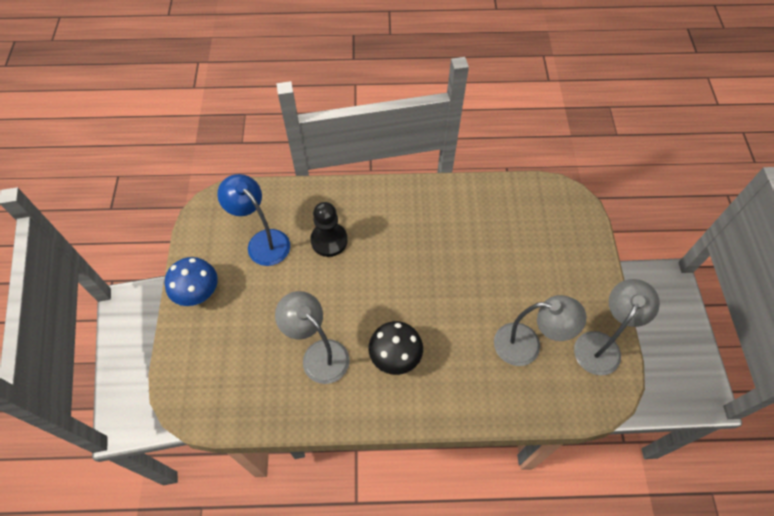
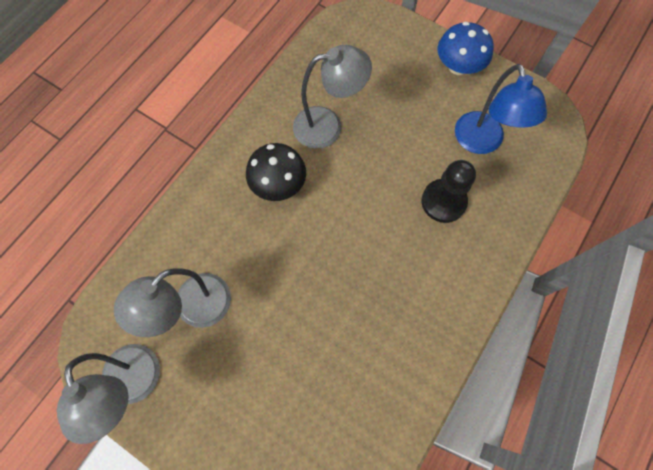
camera: 125 degrees right, 10 degrees up
blue lamp [217,174,290,266] -> blue lamp turned 90 degrees clockwise [455,64,547,154]

